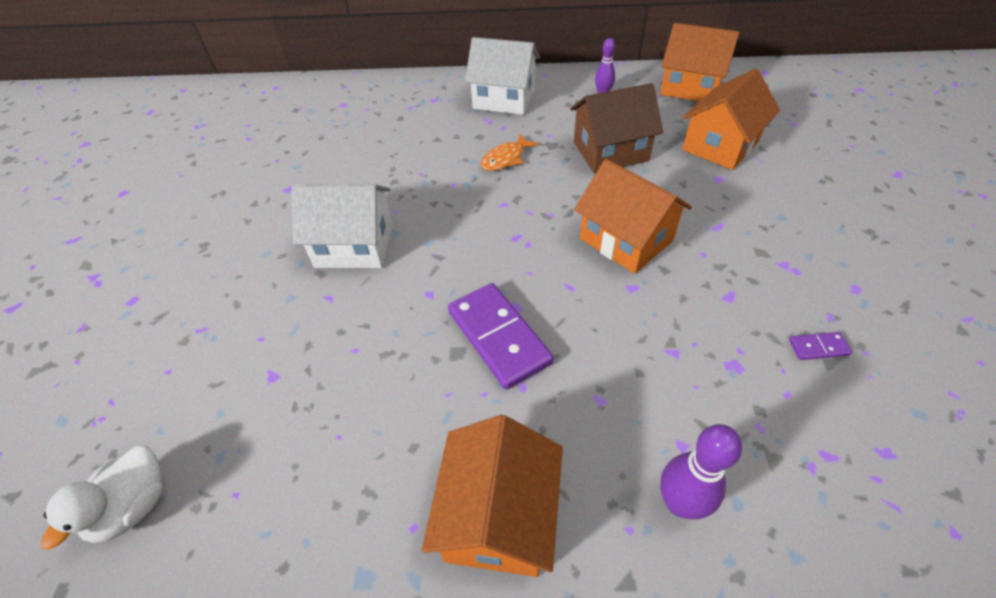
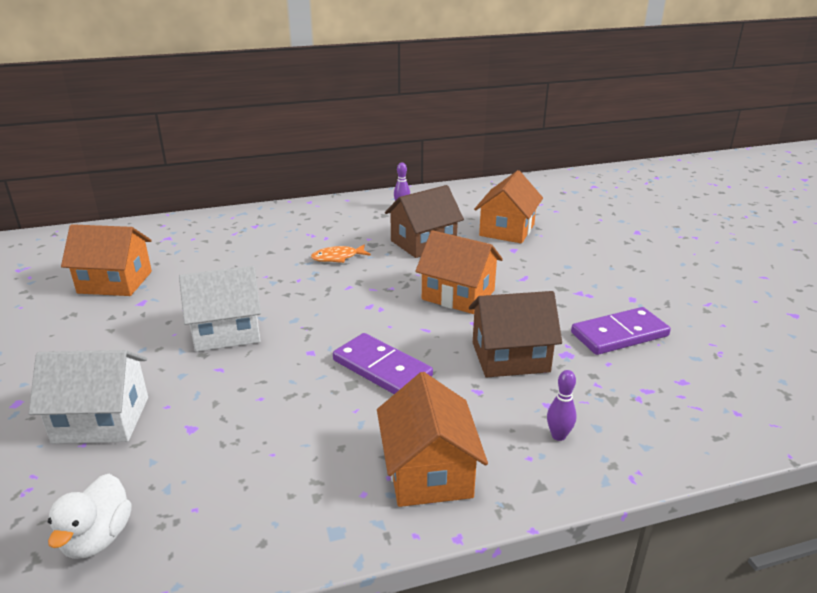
camera: 20 degrees left, 20 degrees down
white house [465,37,540,115] -> white house moved to [29,350,148,444]
orange fish [481,134,539,171] -> orange fish turned 45 degrees clockwise [311,244,371,263]
orange house [660,23,740,101] -> orange house moved to [61,224,152,296]
purple bowling pin [660,424,742,520] -> purple bowling pin [547,370,577,441], size x0.66
purple domino [789,332,852,360] -> purple domino [571,307,671,355], size x2.27
none -> brown house [469,291,562,378]

